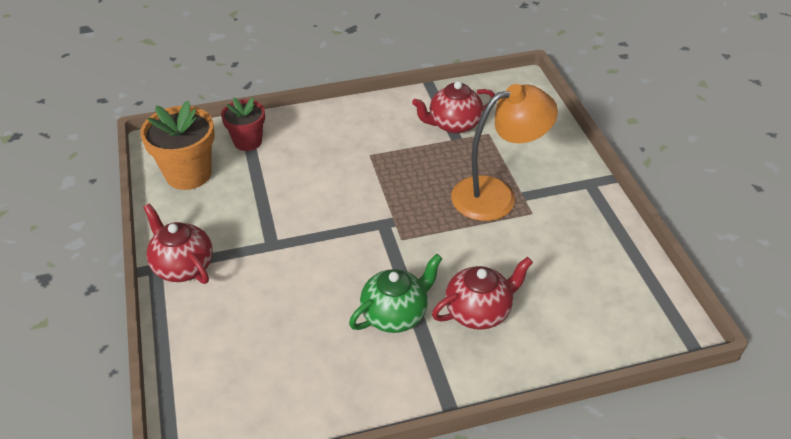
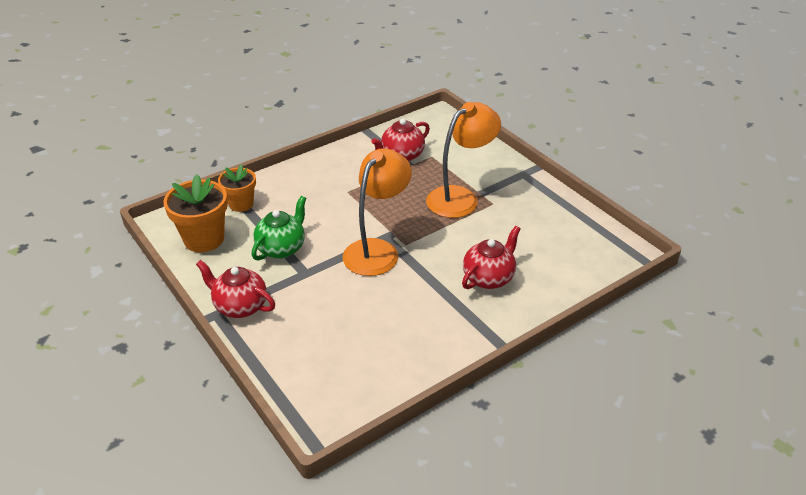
camera: 20 degrees left, 5 degrees down
red flower pot [221,97,265,151] -> orange flower pot [218,164,256,212]
green teapot [349,254,443,333] -> green teapot moved to [252,196,306,261]
none -> orange lamp [343,148,412,276]

